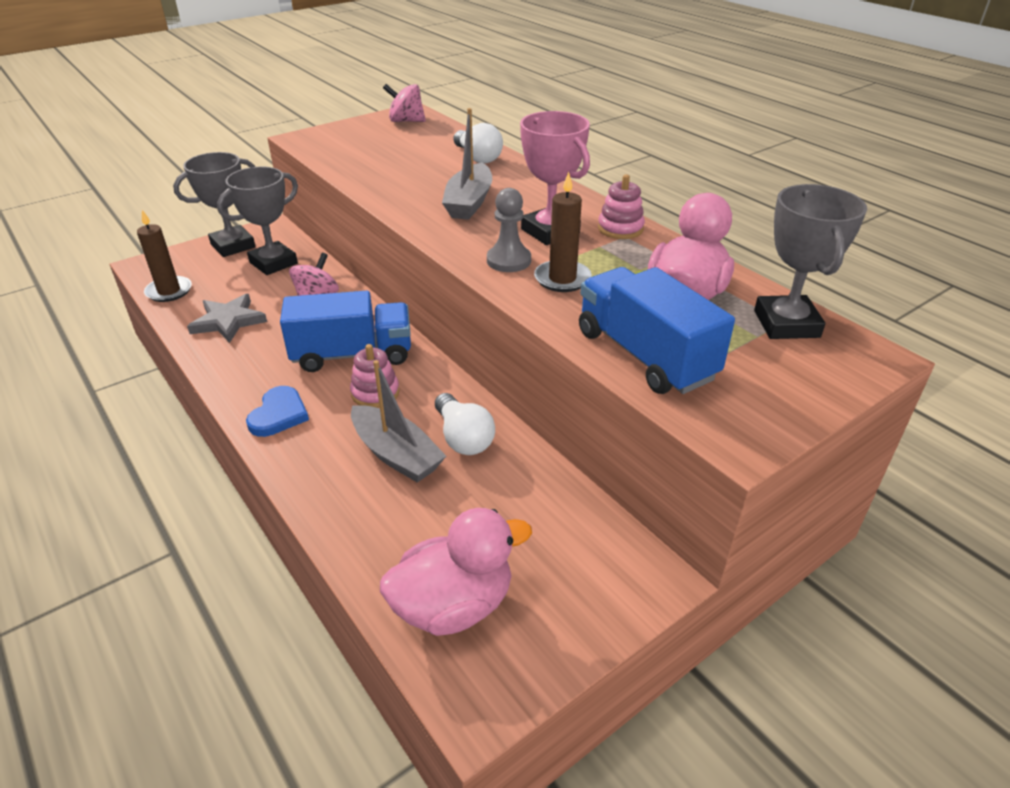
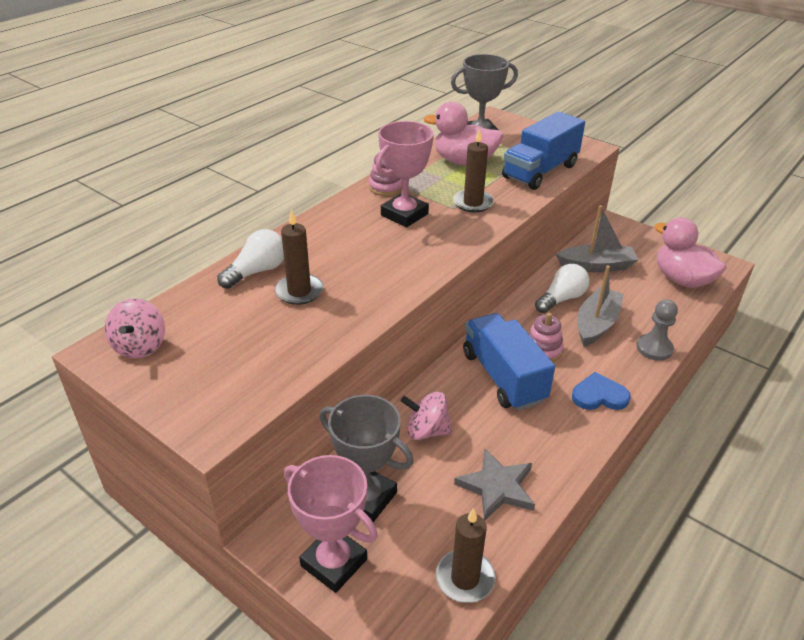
camera: 105 degrees left, 0 degrees up
grey trophy [173,152,256,257] -> pink trophy [284,455,378,593]
grey boat [442,108,492,220] -> grey boat moved to [556,205,639,272]
grey pawn [487,188,531,272] -> grey pawn moved to [637,299,678,361]
none -> brown candle [275,209,323,305]

